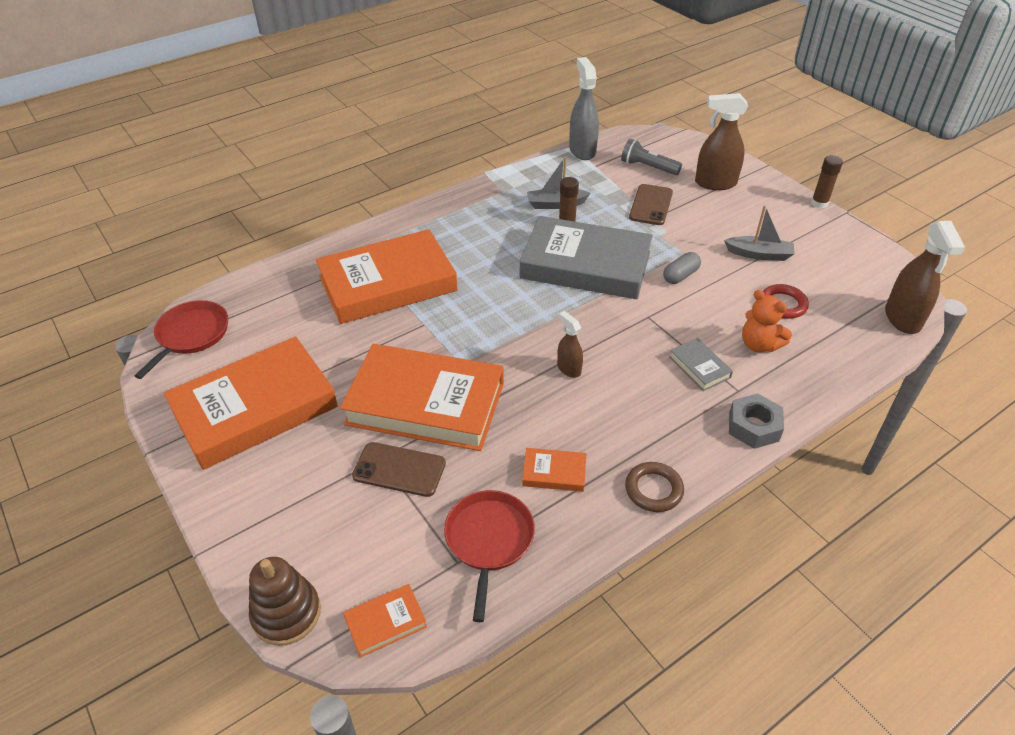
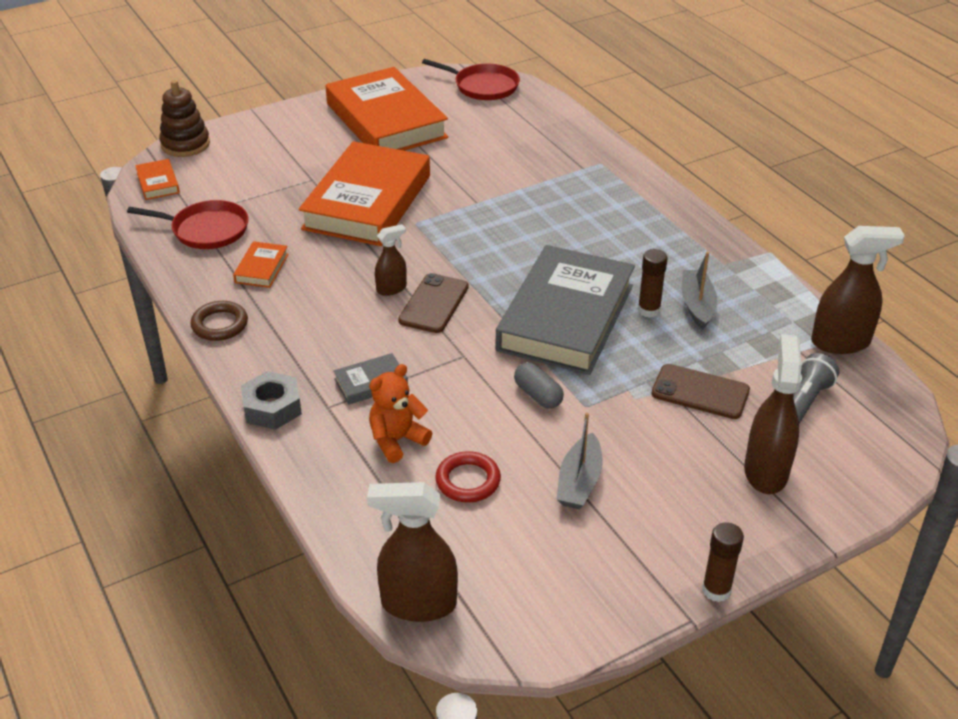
camera: 95 degrees right, 5 degrees down
orange book [316,229,458,324] -> none
brown phone [352,442,446,497] -> brown phone moved to [398,273,468,333]
grey spray bottle [569,57,599,160] -> brown spray bottle [811,226,905,354]

